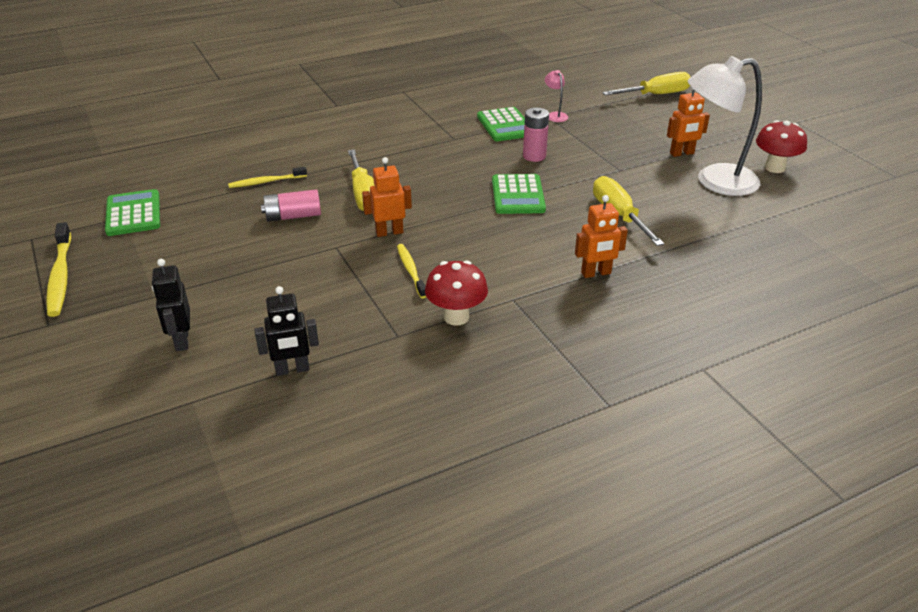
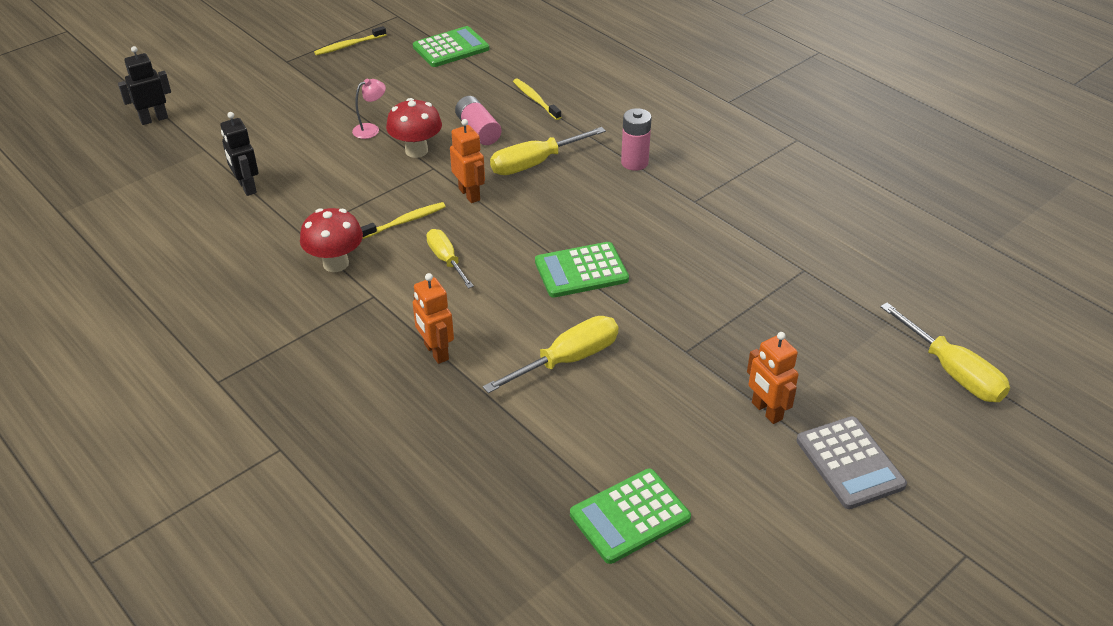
camera: 75 degrees right, 5 degrees up
yellow toothbrush [46,222,71,317] -> yellow toothbrush [314,26,386,55], size x0.64
black robot [152,259,190,351] -> black robot moved to [118,46,171,125]
green calculator [477,107,525,141] -> green calculator moved to [570,469,691,564]
pink battery [523,108,549,162] -> pink battery moved to [621,108,652,171]
pink lamp [545,70,568,122] -> pink lamp moved to [352,79,386,139]
white lamp [688,56,762,196] -> none
red mushroom [756,120,807,173] -> red mushroom moved to [386,98,442,158]
none -> yellow screwdriver [426,229,474,289]
none -> grey calculator [796,416,907,509]

